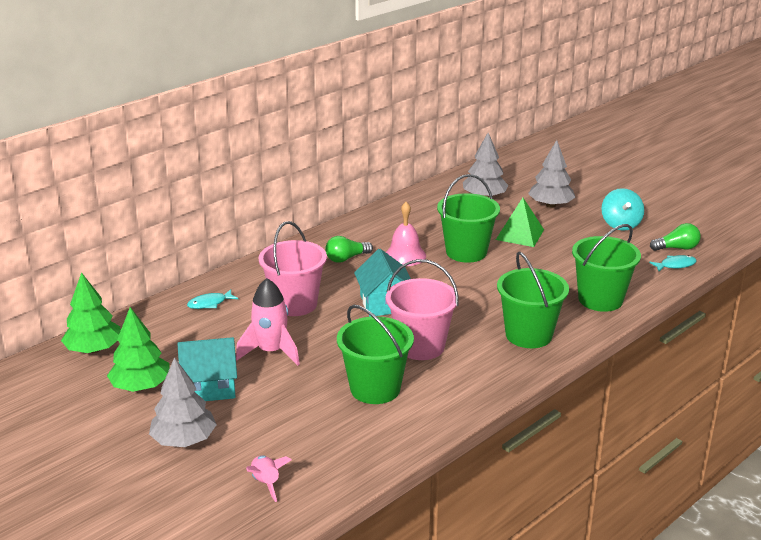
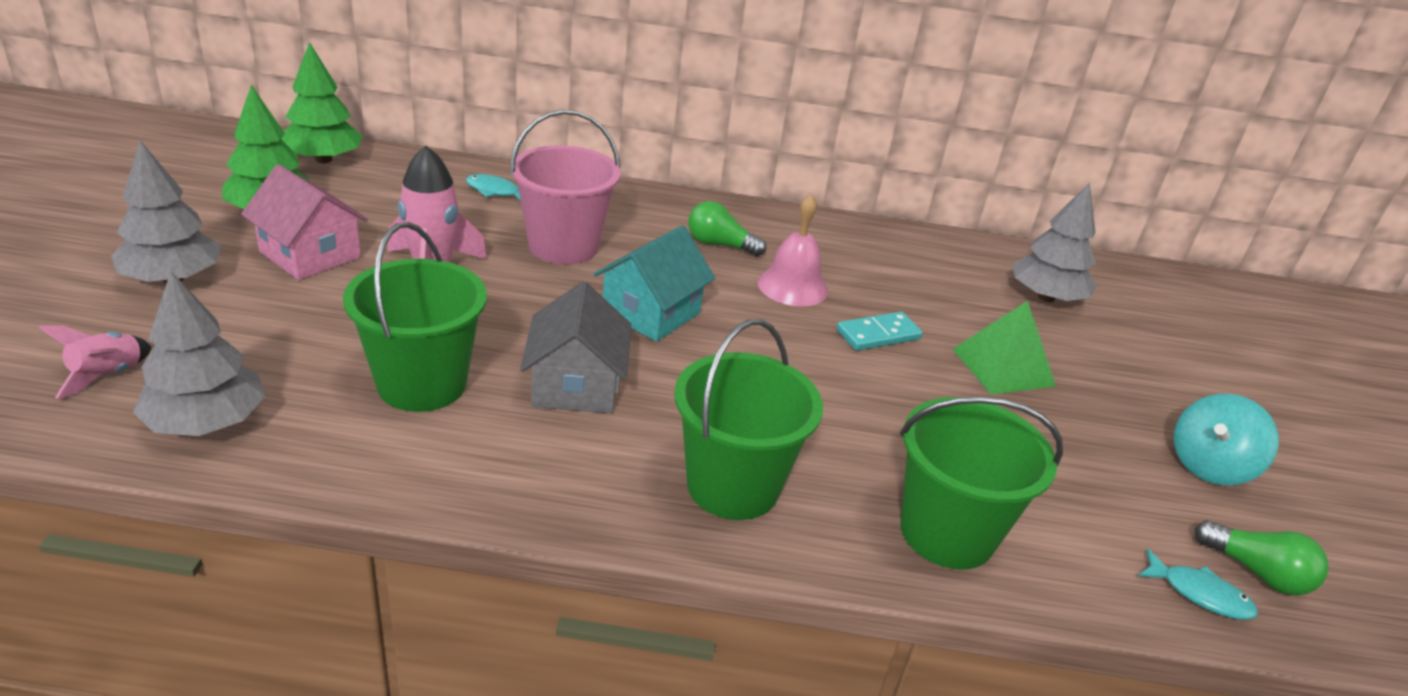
camera: 45 degrees right, 5 degrees up
turquoise house [178,337,237,401] -> pink house [241,164,368,280]
pink bucket [386,259,459,360] -> grey house [520,281,631,413]
green bucket [437,174,500,263] -> turquoise domino [837,312,923,351]
grey tree [528,140,575,208] -> grey tree moved to [133,271,266,436]

